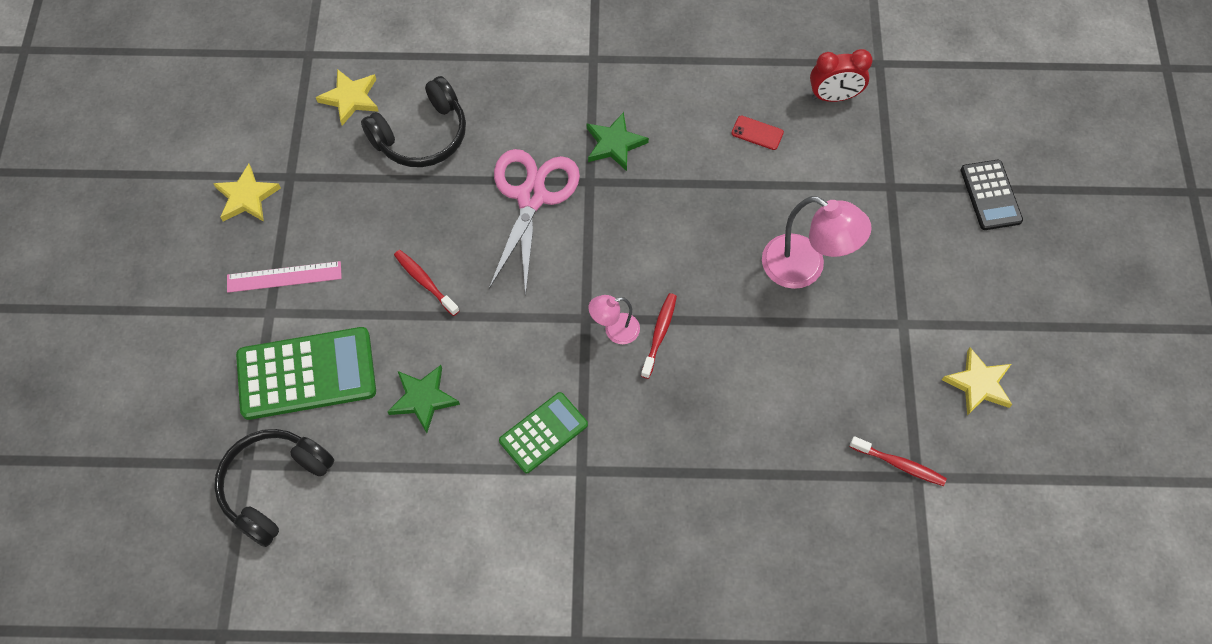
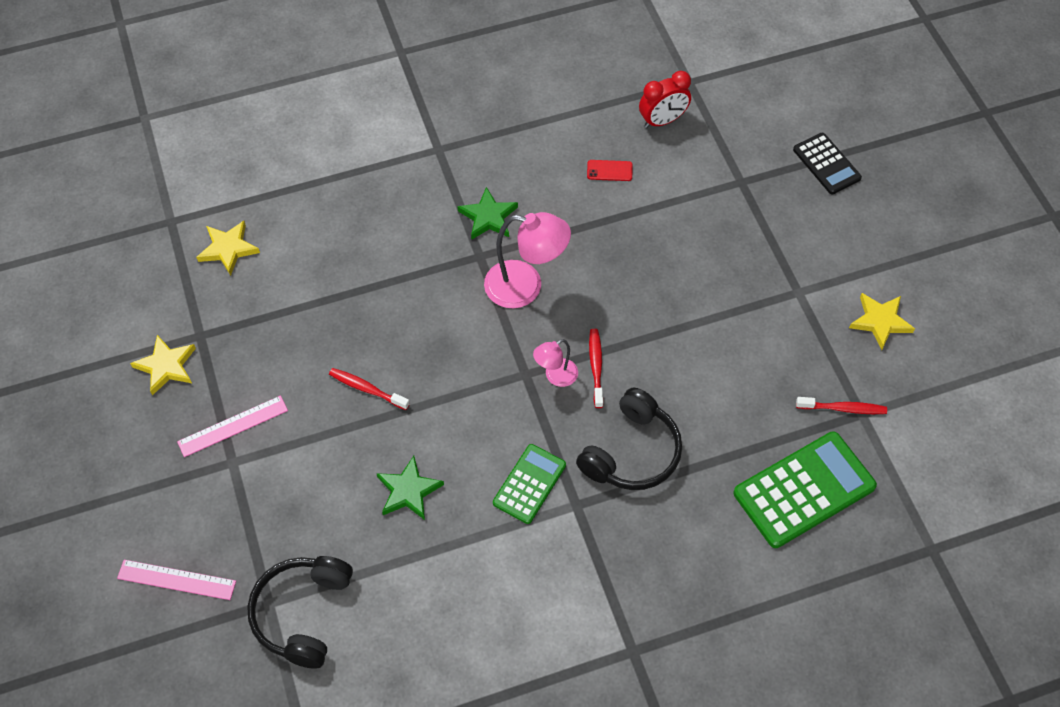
camera: 20 degrees left, 5 degrees down
green calculator [236,327,376,420] -> green calculator moved to [733,431,877,548]
black headphones [361,76,466,167] -> black headphones moved to [576,388,682,490]
pink scissors [489,149,580,296] -> none
pink lamp [762,196,872,289] -> pink lamp moved to [484,212,571,308]
none -> pink ruler [117,560,236,600]

